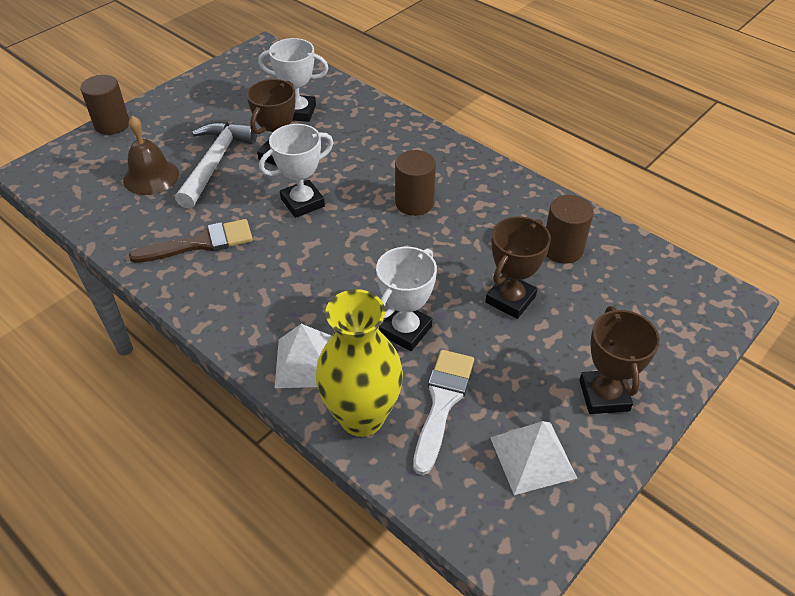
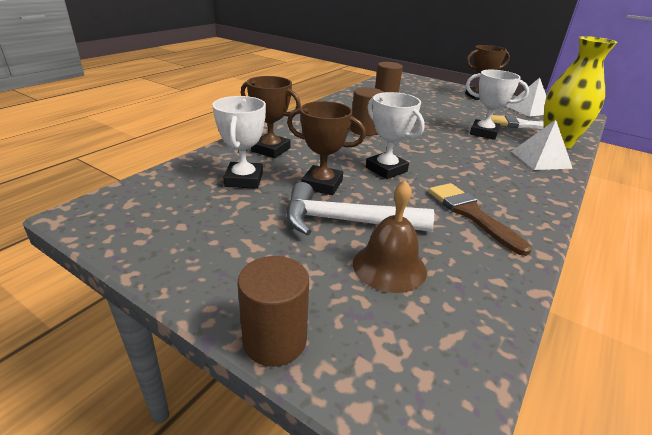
camera: 100 degrees left, 15 degrees down
brown trophy [485,216,551,319] -> brown trophy moved to [241,76,301,158]

